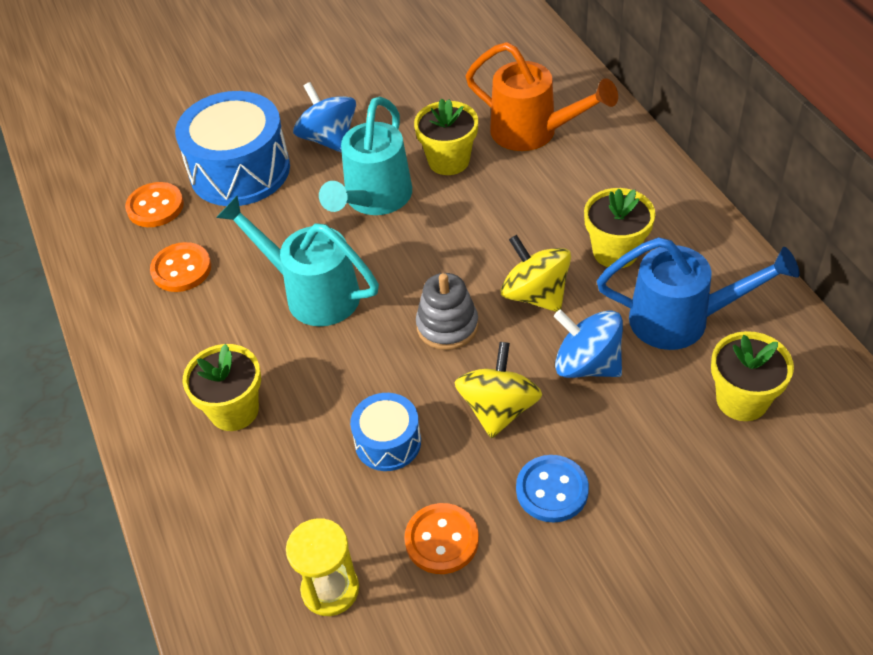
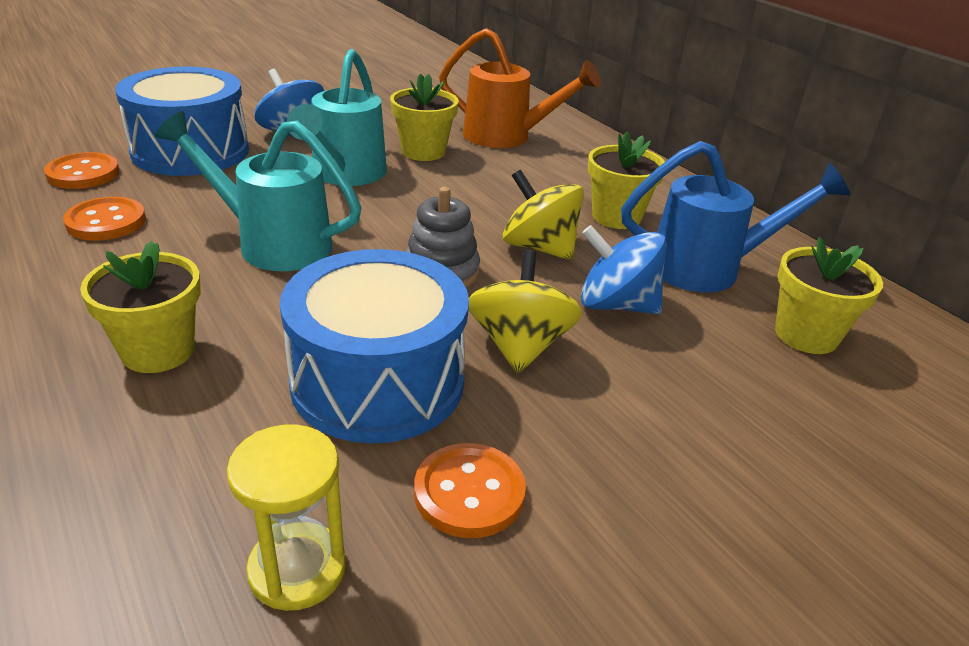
camera: 15 degrees left, 15 degrees down
blue drum [350,393,421,471] -> blue drum [280,249,469,443], size x1.89
blue button [516,455,589,523] -> none

